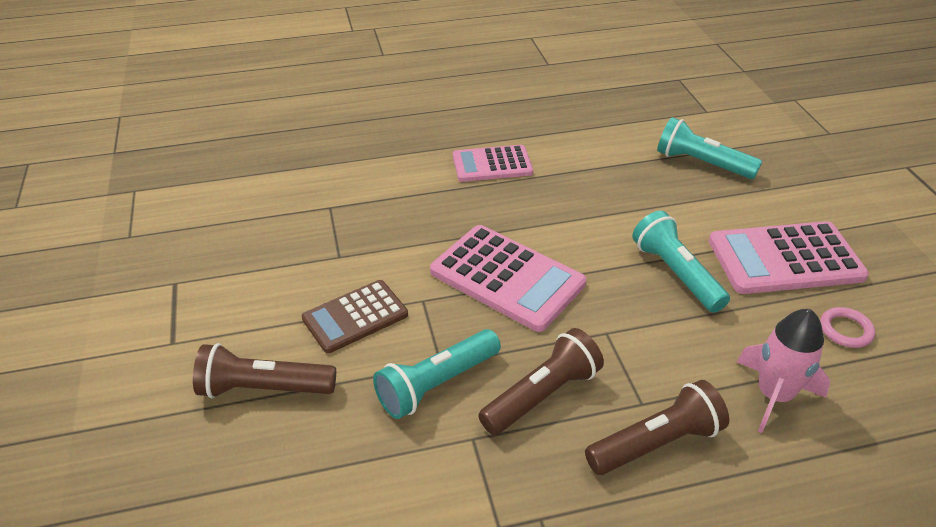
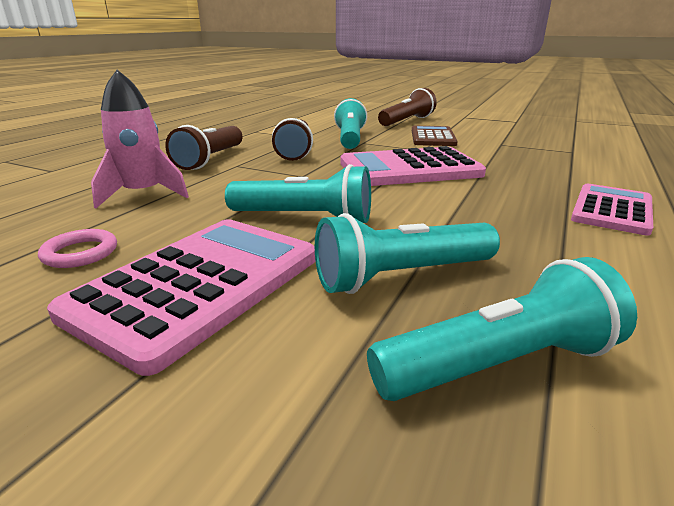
camera: 130 degrees right, 15 degrees down
none -> turquoise flashlight [315,213,500,294]

